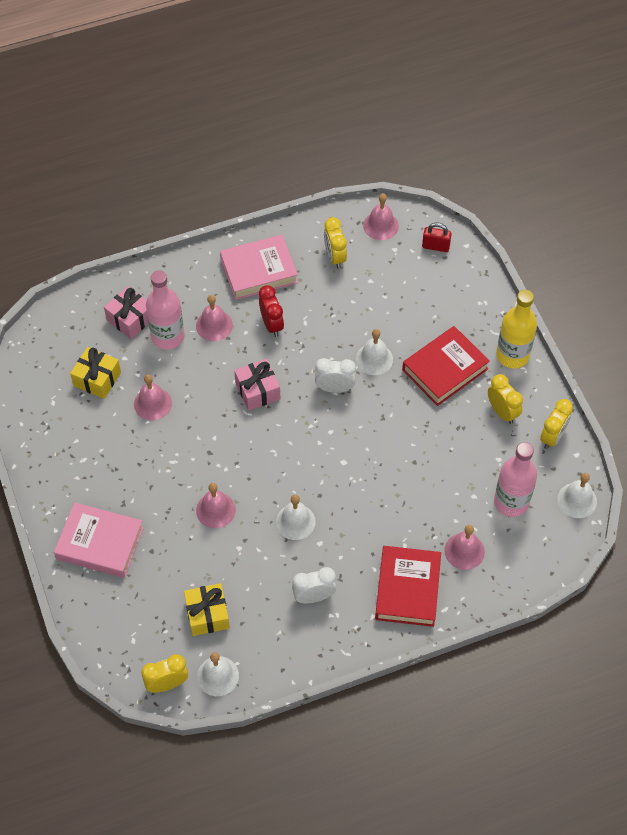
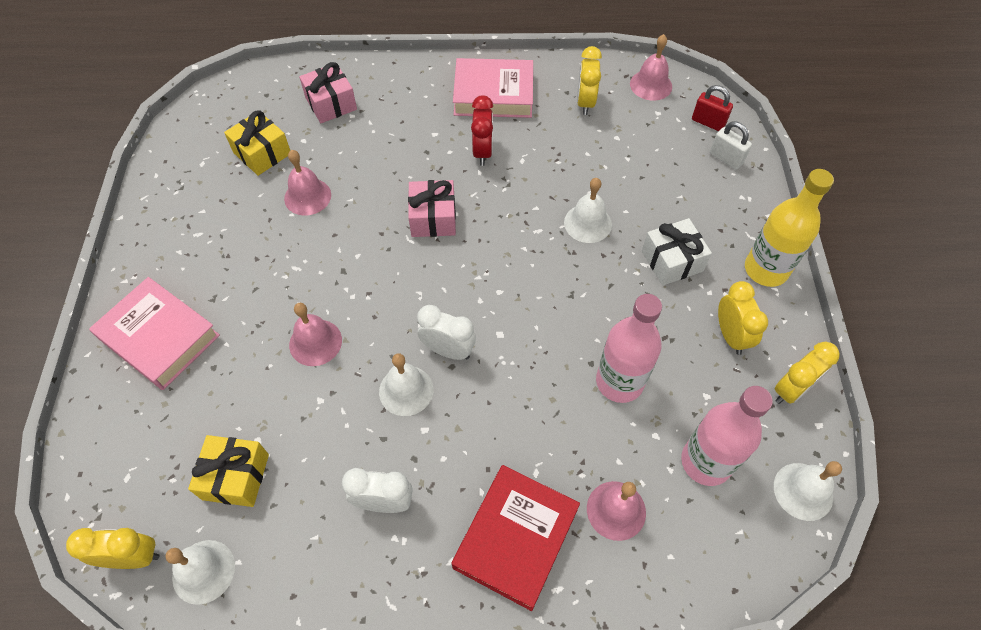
camera: 20 degrees right, 0 degrees up
pink bottle [146,270,184,350] -> pink bottle moved to [596,294,662,403]
pink bell [196,295,233,341] -> none
white clock [315,358,356,393] -> white clock moved to [417,305,476,360]
red book [402,326,490,406] -> white gift [642,218,712,285]
none -> white padlock [710,121,752,170]

